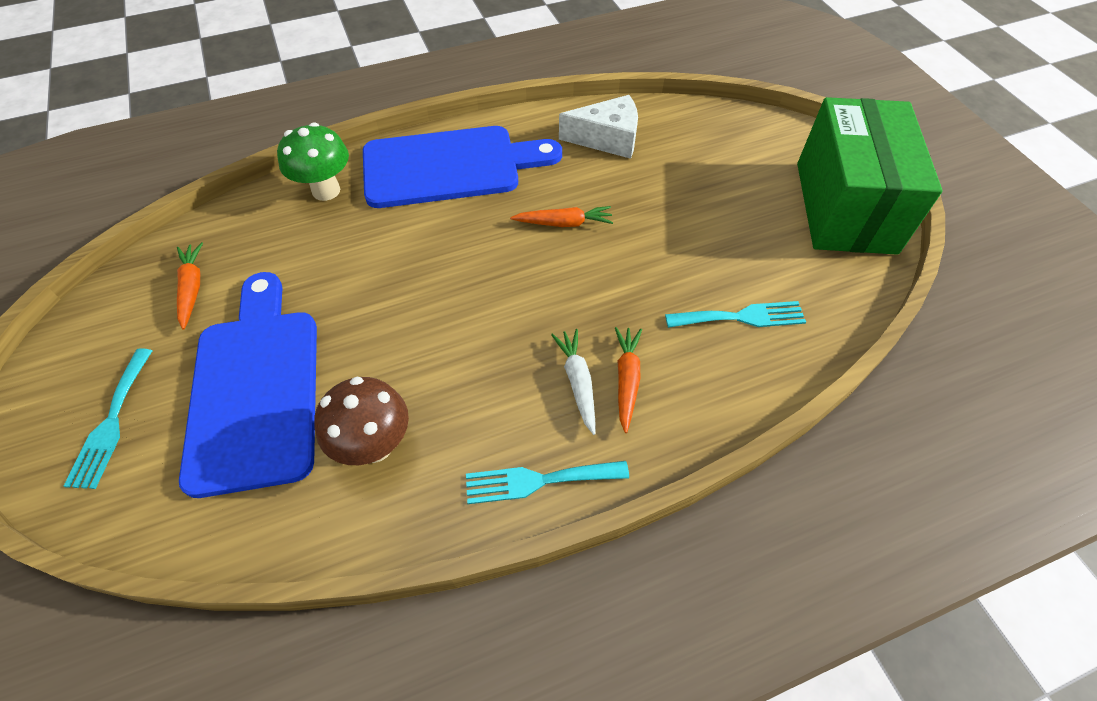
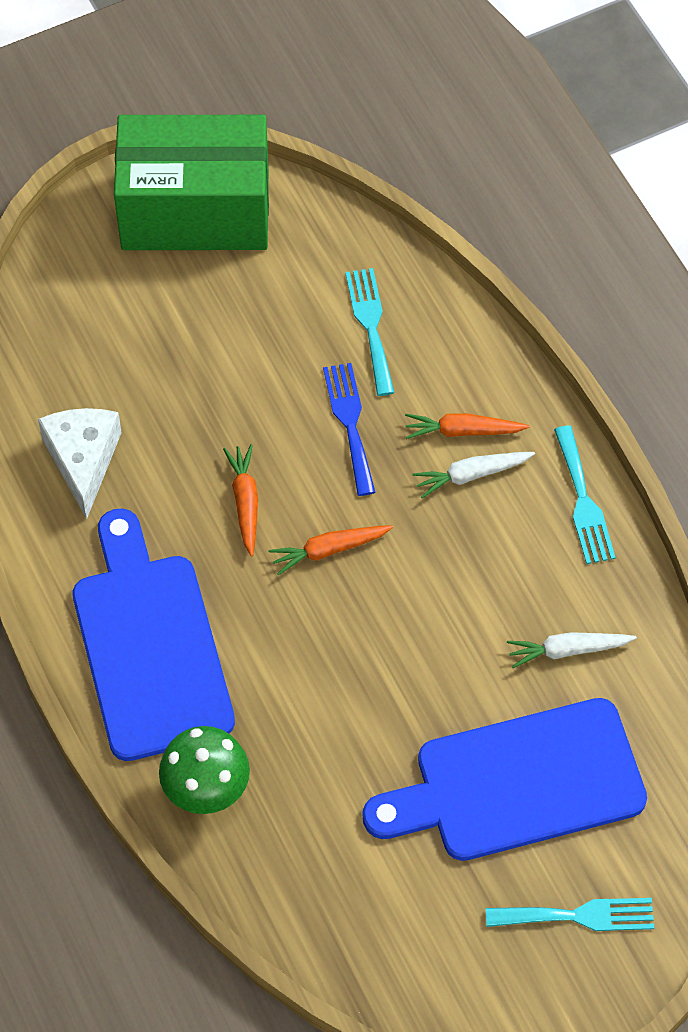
camera: 95 degrees left, 5 degrees up
orange carrot [177,242,203,330] -> orange carrot moved to [268,525,393,576]
brown mushroom [314,377,409,465] -> white carrot [507,632,637,668]
none -> blue fork [323,363,375,496]

